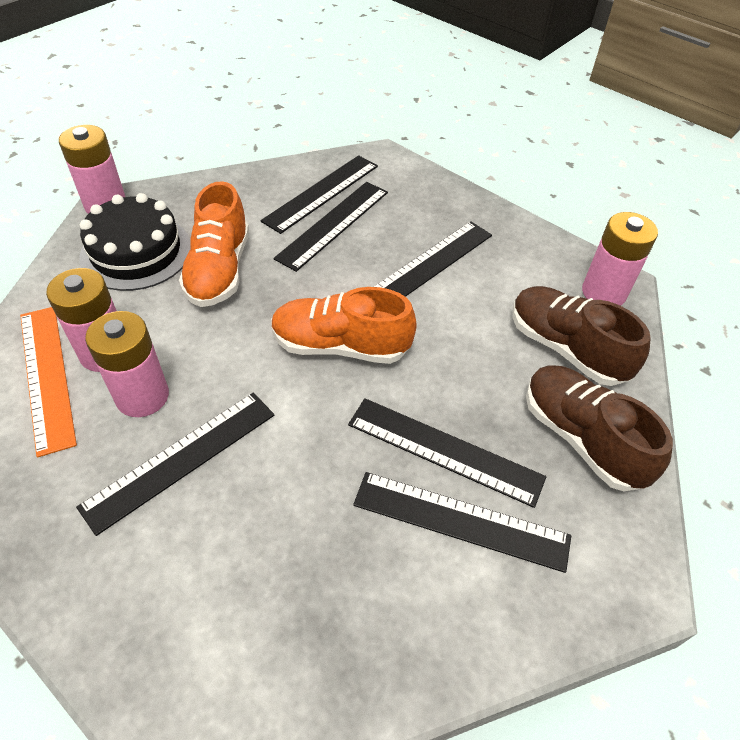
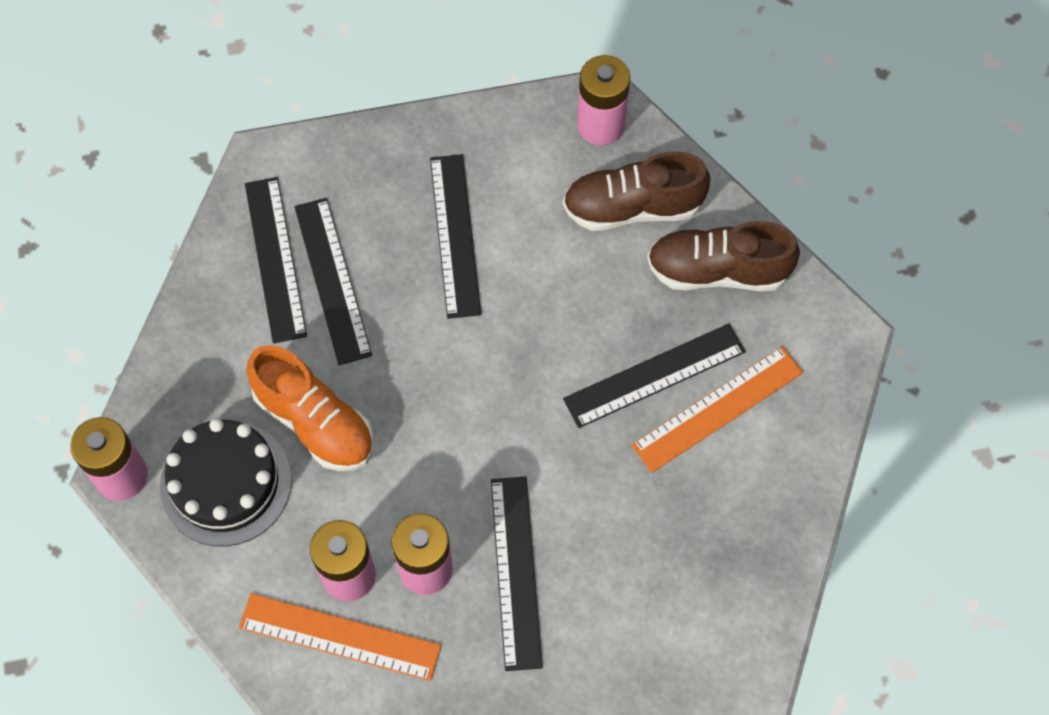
camera: 50 degrees left, 15 degrees up
orange shoe [271,287,417,364] -> none
black ruler [353,472,571,573] -> orange ruler [631,346,804,473]

